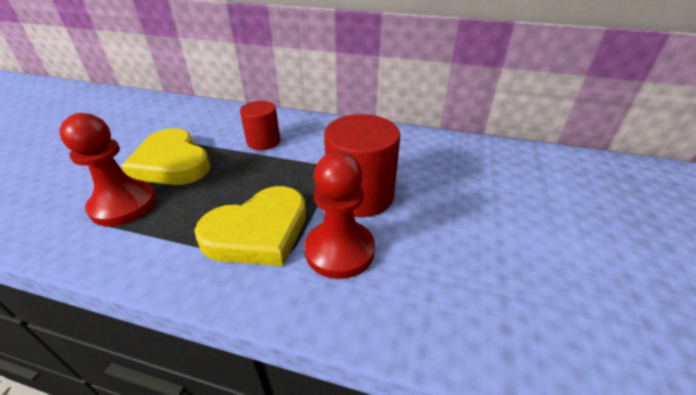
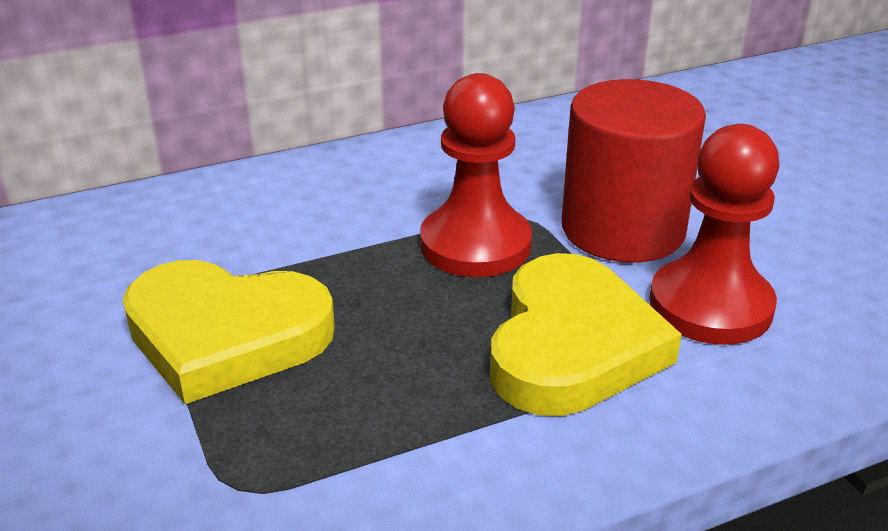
camera: 40 degrees left, 5 degrees down
red pawn [59,113,156,226] -> red pawn moved to [420,73,532,277]
red cylinder [240,101,280,150] -> none

